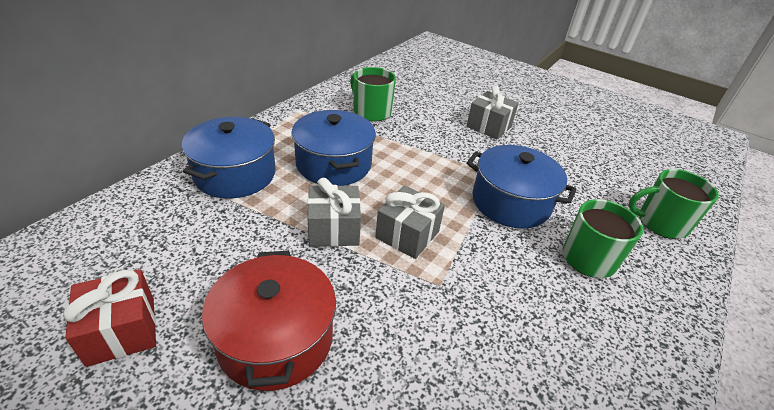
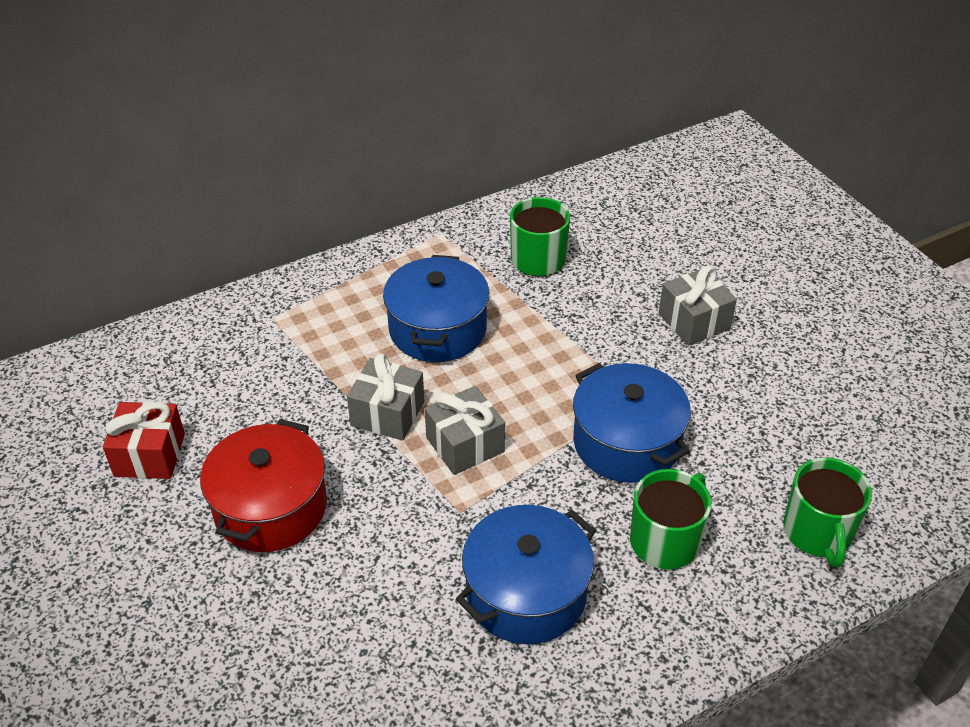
camera: 30 degrees right, 5 degrees up
blue pot [182,117,276,198] -> blue pot moved to [456,505,596,644]
green mug [629,169,719,239] -> green mug turned 120 degrees counterclockwise [783,457,872,567]

